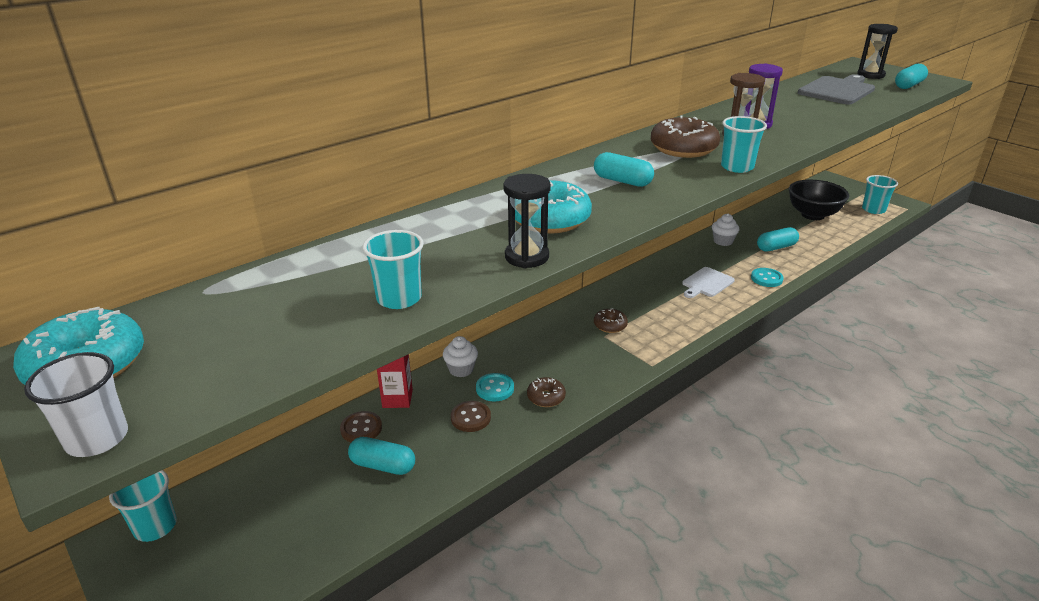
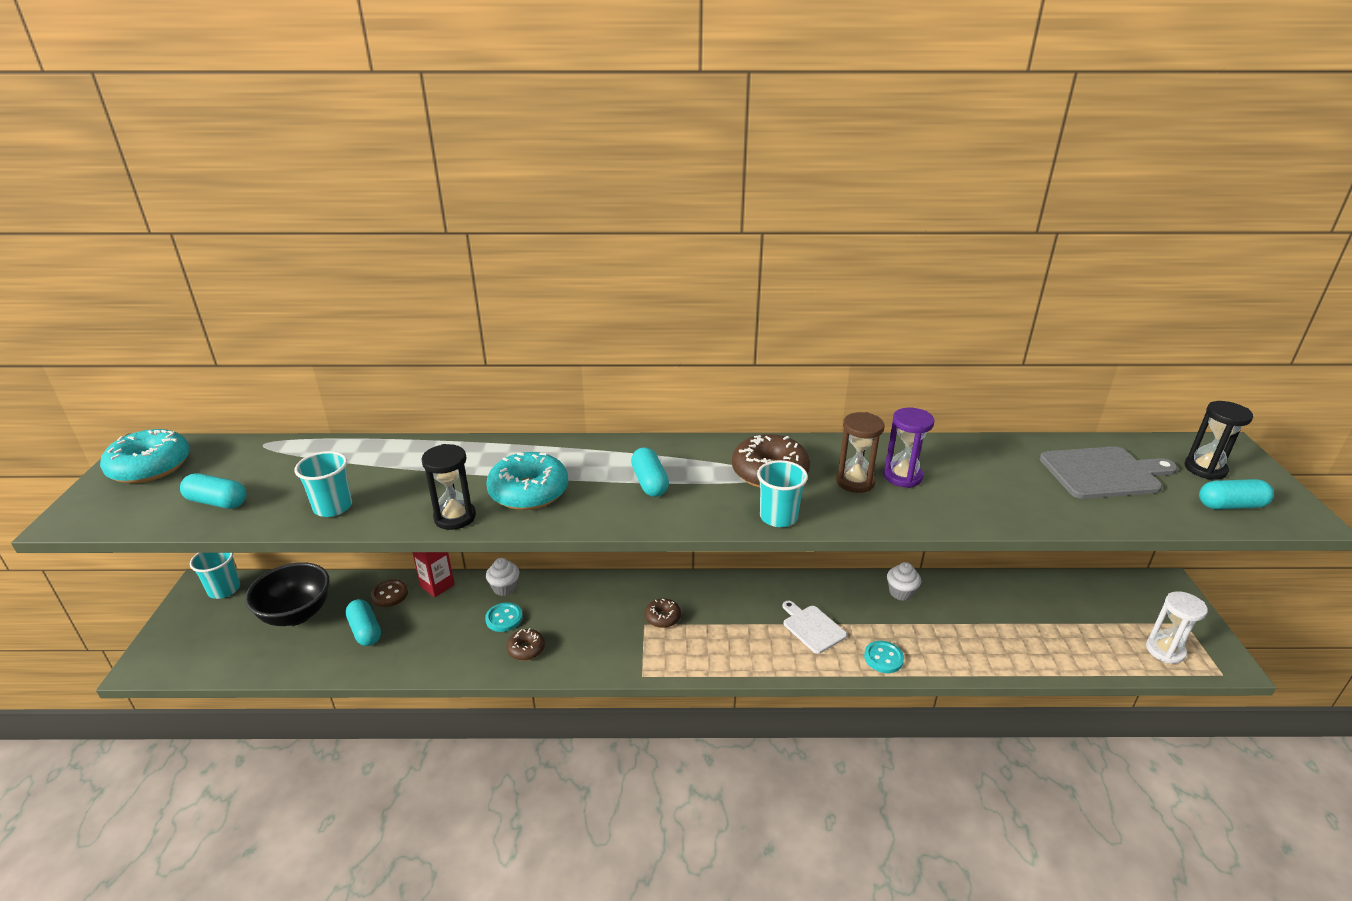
camera: 40 degrees right, 0 degrees up
white cup [24,352,128,457] -> none
brown button [451,401,491,432] -> none
white cutting board [682,267,735,298] -> white cutting board turned 60 degrees clockwise [782,601,847,654]
turquoise capsule [757,227,799,251] -> turquoise capsule moved to [180,473,246,509]
black bowl [789,180,849,220] -> black bowl moved to [245,562,329,626]
turquoise cup [862,175,898,214] -> white hourglass [1146,591,1208,664]

